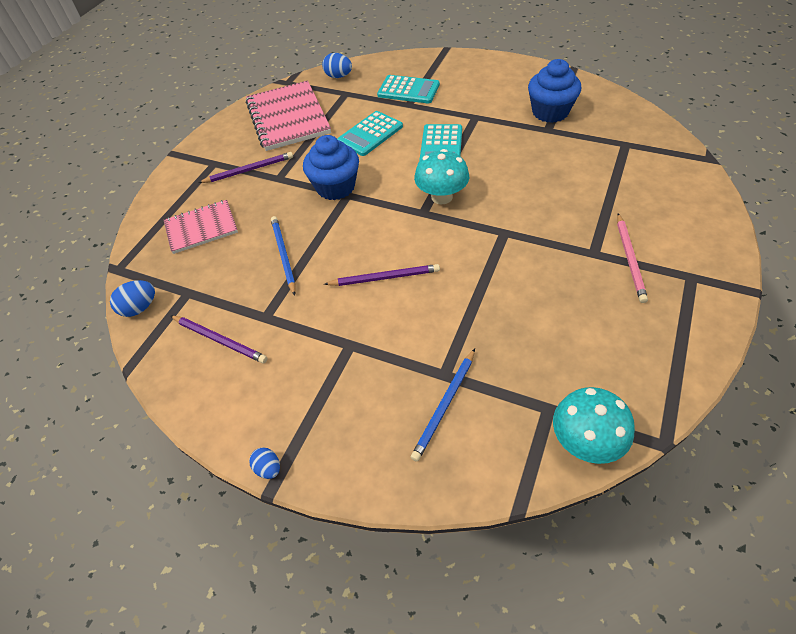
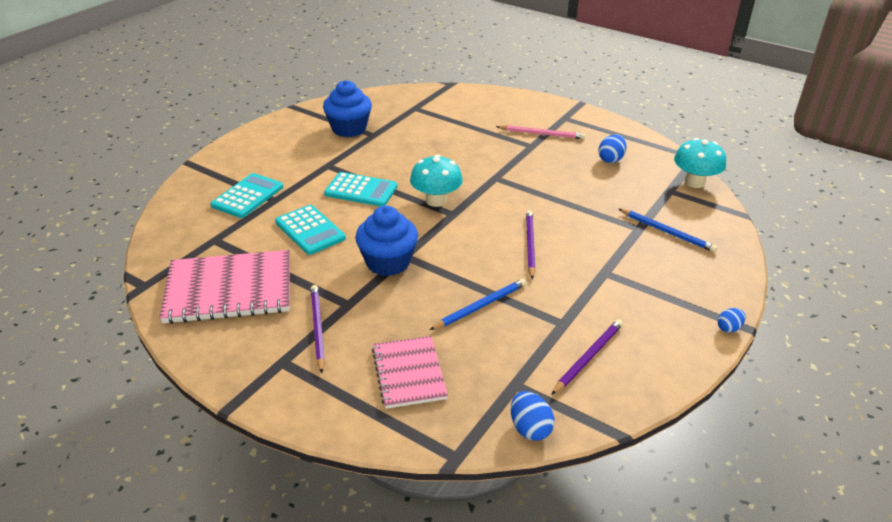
camera: 85 degrees left, 15 degrees down
blue pencil [271,216,296,296] -> blue pencil turned 150 degrees clockwise [430,279,526,330]
blue egg [322,53,352,78] -> blue egg moved to [598,134,627,163]

